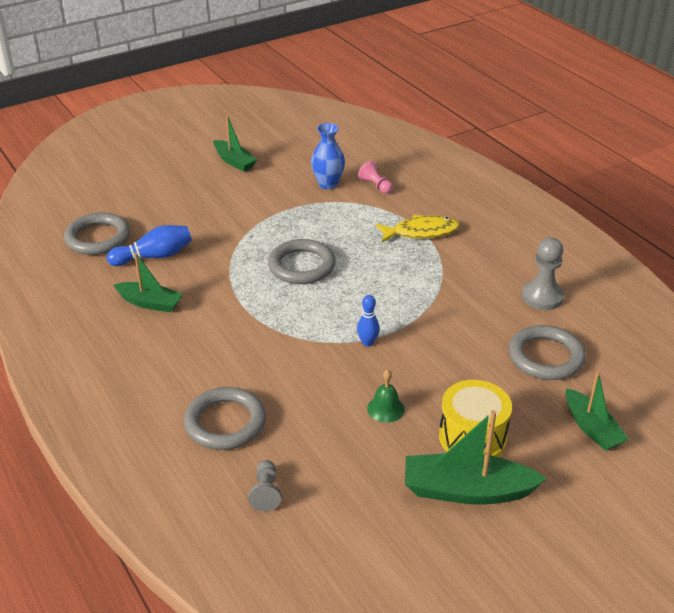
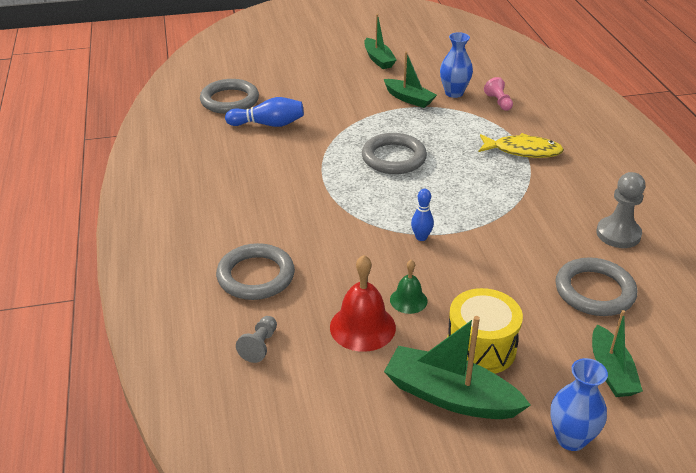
camera: 20 degrees right, 0 degrees up
green boat [113,253,183,312] -> green boat moved to [384,52,437,108]
none -> red bell [330,255,396,352]
none -> blue vase [550,358,608,451]

